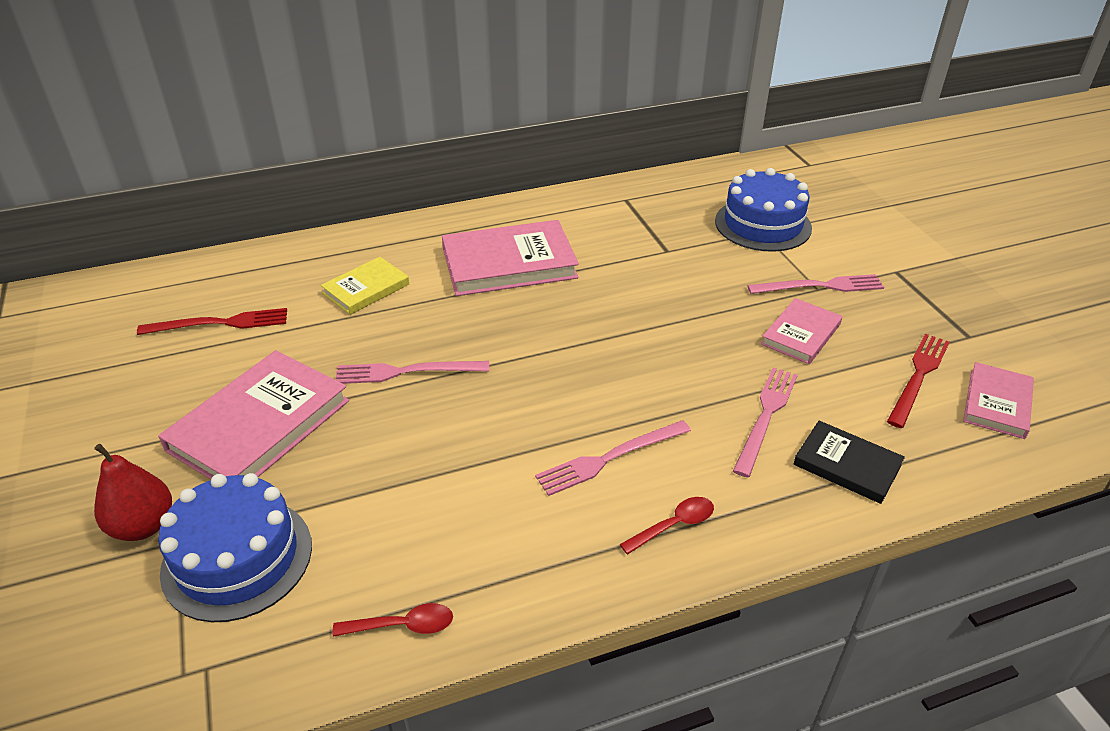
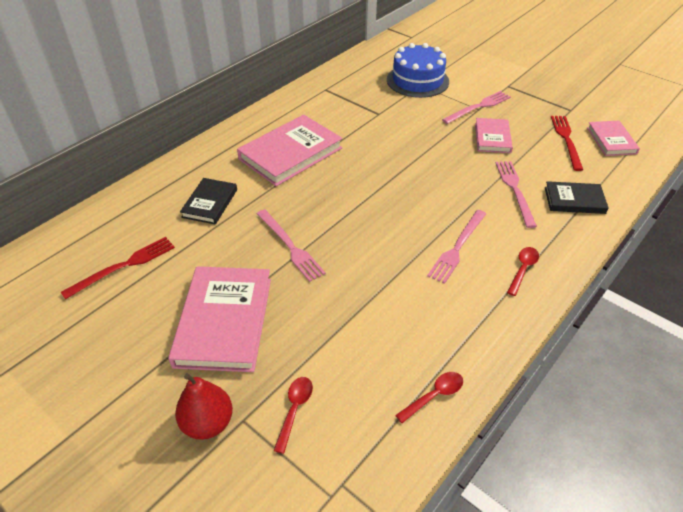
camera: 30 degrees left, 5 degrees up
blue cake [158,473,312,622] -> red spoon [273,377,313,454]
yellow book [321,257,409,315] -> black book [180,178,237,225]
pink fork [336,361,489,384] -> pink fork turned 90 degrees counterclockwise [257,210,326,282]

